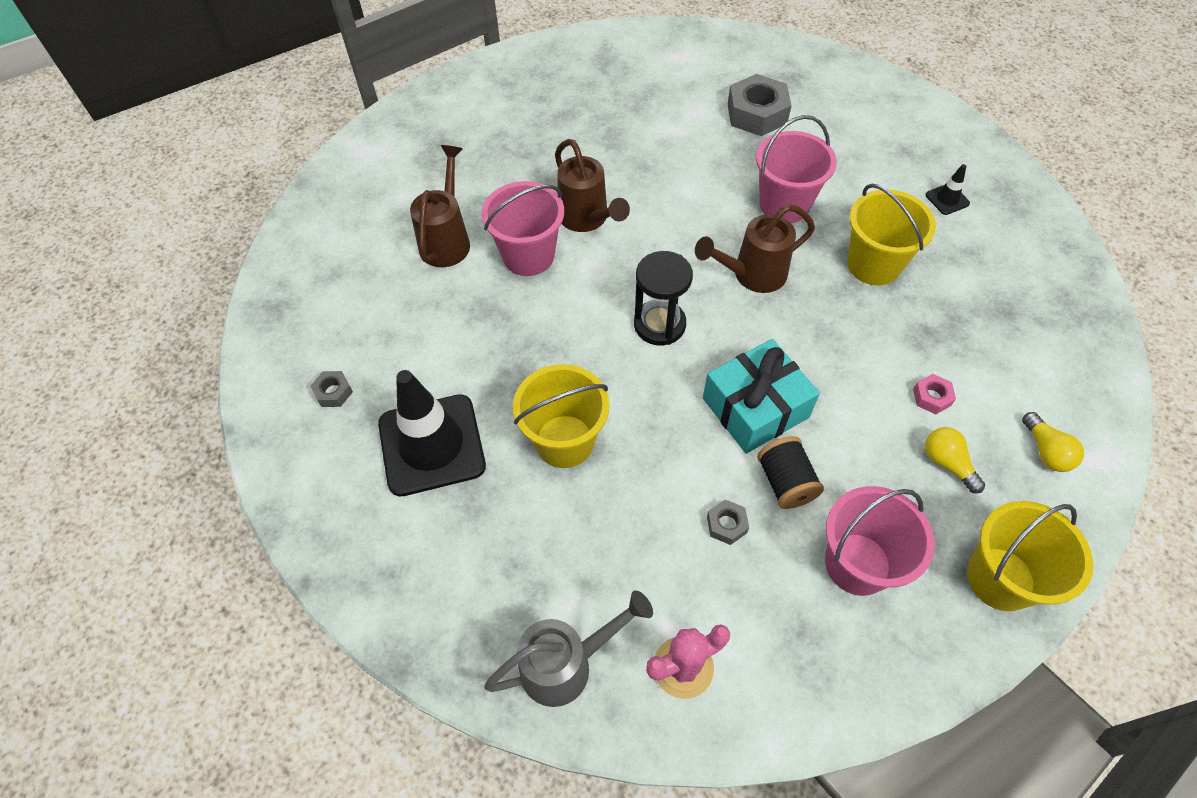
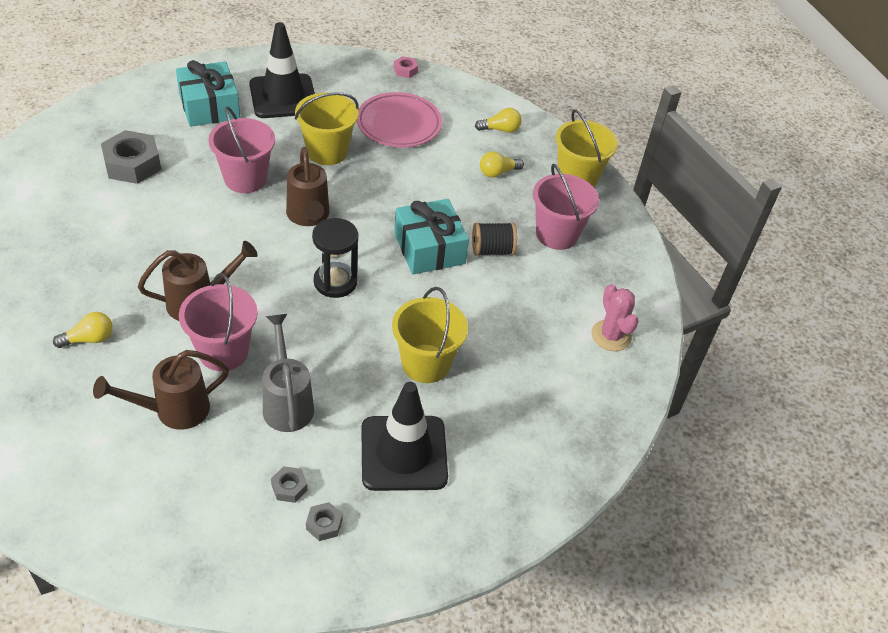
camera: 85 degrees left, 10 degrees down
brown watering can [410,145,470,267] -> brown watering can turned 45 degrees counterclockwise [93,350,229,430]
grey watering can [484,590,653,707] -> grey watering can moved to [263,314,314,432]
grey nut [707,500,749,545] -> grey nut moved to [271,466,308,503]
pink nut [913,374,956,414] -> pink nut moved to [394,56,418,78]
black traffic cone [925,164,970,215] -> black traffic cone [249,22,315,118], size x2.41
none -> yellow light bulb [53,312,113,348]
none -> turquoise gift [176,60,240,127]
none -> pink plate [357,92,442,147]

